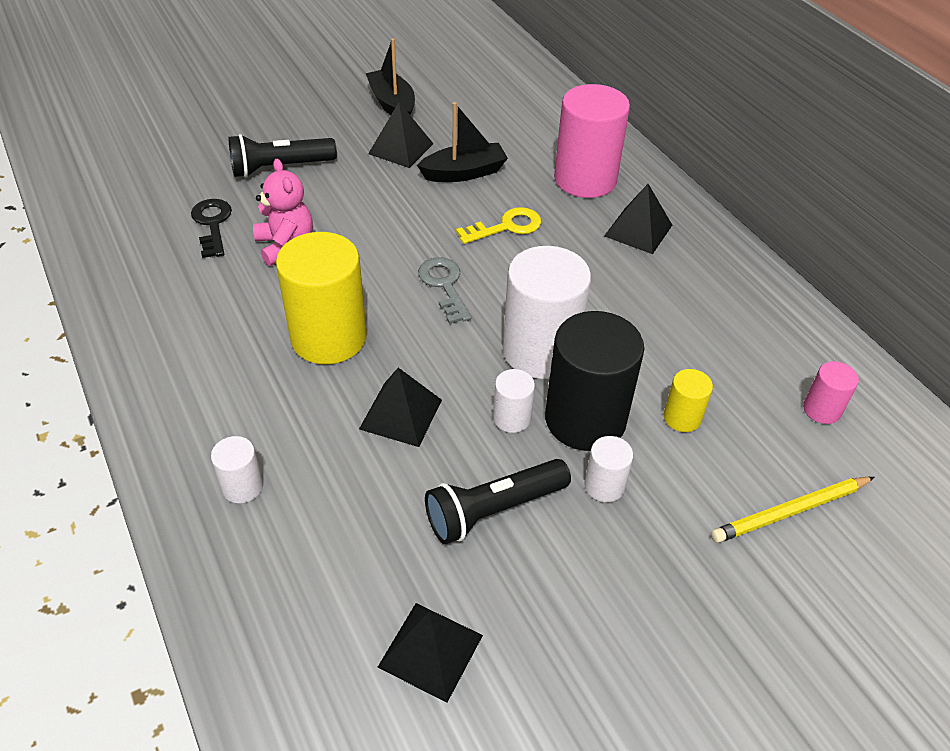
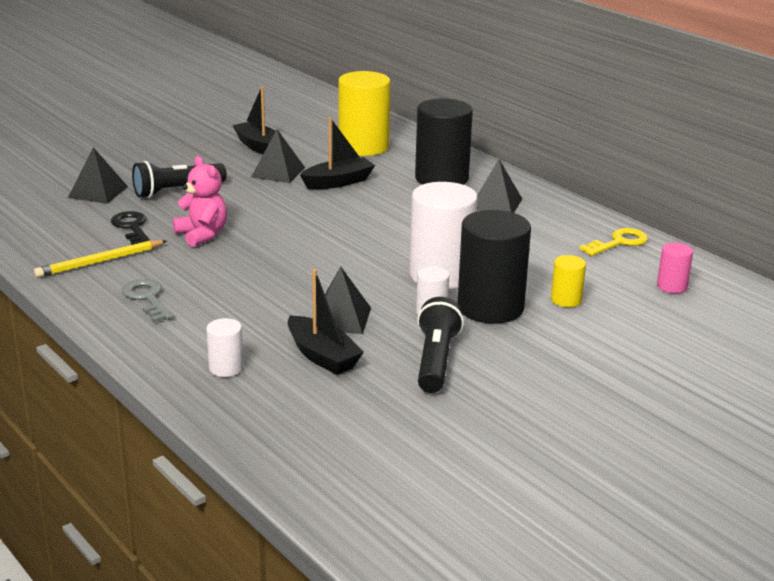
camera: 10 degrees left, 20 degrees down
yellow cylinder [276,232,367,364] -> yellow cylinder moved to [338,71,390,156]
black pyramid [378,603,483,703] -> black pyramid moved to [68,147,128,204]
grey key [418,257,471,324] -> grey key moved to [122,279,174,322]
black flashlight [425,459,571,544] -> black flashlight turned 135 degrees clockwise [417,297,464,393]
yellow key [456,207,541,244] -> yellow key moved to [579,228,648,256]
pink cylinder [554,84,630,198] -> black cylinder [415,98,473,185]
white cylinder [584,436,633,502] -> none
yellow pencil [711,477,875,543] -> yellow pencil moved to [34,240,167,278]
none -> black boat [287,269,364,375]

